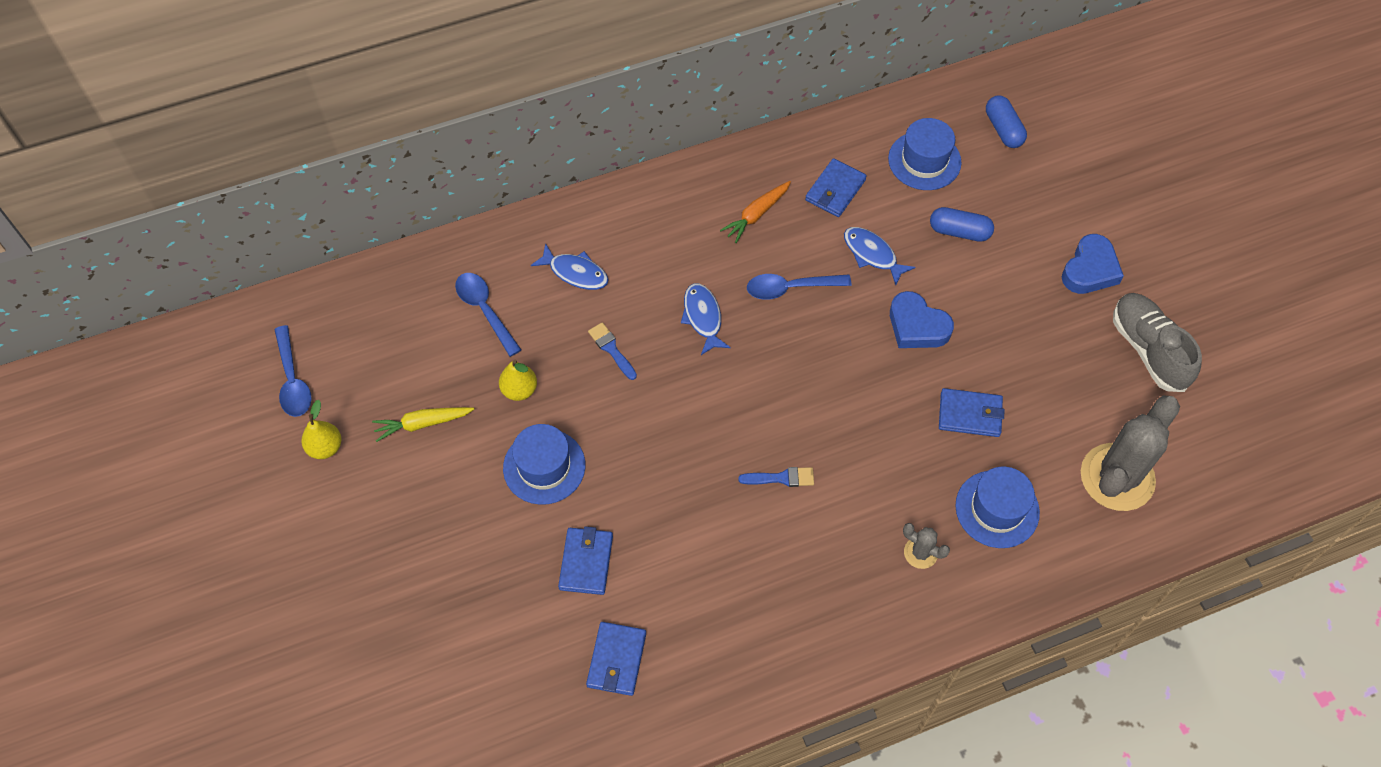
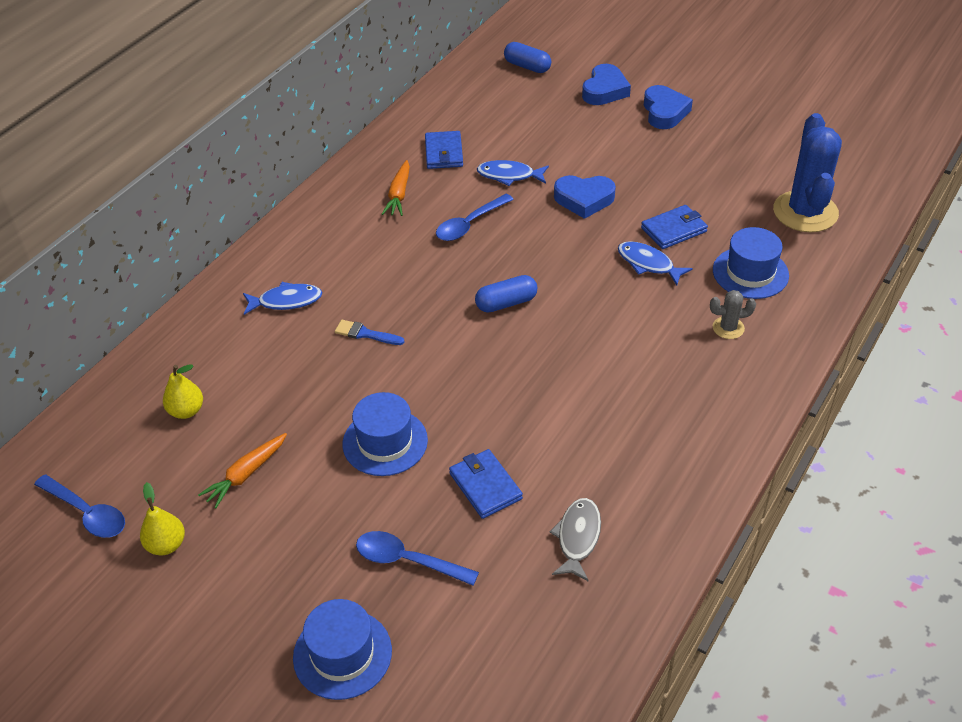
camera: 35 degrees left, 15 degrees down
yellow carrot [372,407,474,442] -> orange carrot [198,433,287,508]
blue spoon [455,273,521,357] -> blue spoon moved to [356,531,479,586]
yellow pear [499,359,537,401] -> yellow pear moved to [163,365,203,419]
blue wallet [586,622,646,696] -> grey fish [550,498,601,582]
blue fish [681,283,731,355] -> blue fish moved to [618,241,693,285]
blue brush [738,467,814,487] -> none
blue hat [888,118,962,190] -> blue hat moved to [293,599,392,700]
blue capsule [930,207,994,242] -> blue capsule moved to [475,275,537,313]
grey cactus [1081,396,1180,511] -> blue cactus [773,113,842,232]
grey shoe [1113,293,1202,392] -> none
none -> blue heart [582,64,631,105]

